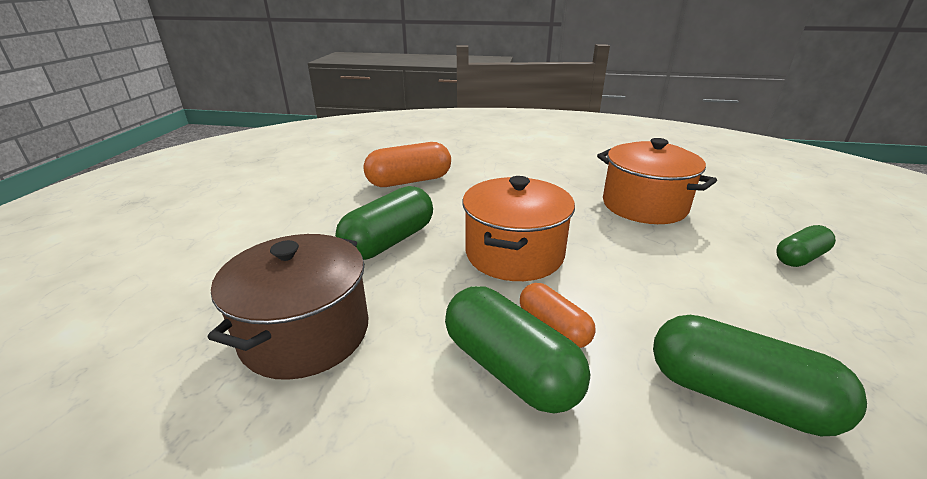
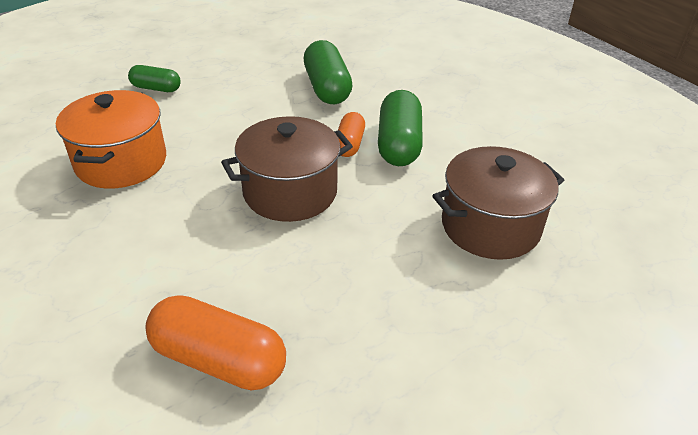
camera: 135 degrees left, 10 degrees up
green capsule [335,186,433,260] -> none
orange pot [462,176,575,281] -> brown pot [221,116,353,222]

